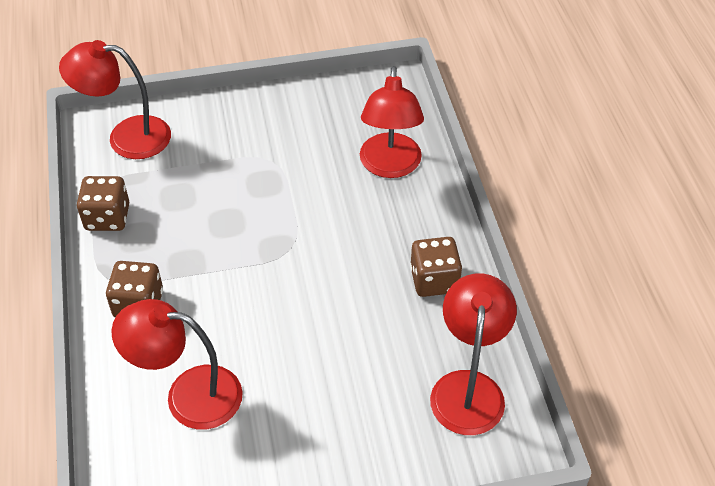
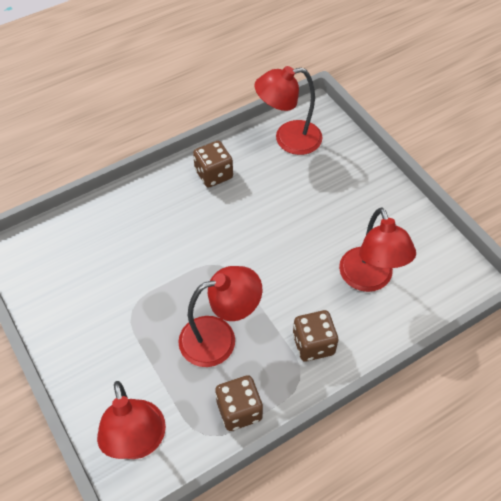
camera: 110 degrees left, 5 degrees up
red lamp [360,66,424,178] -> red lamp moved to [178,266,262,367]

